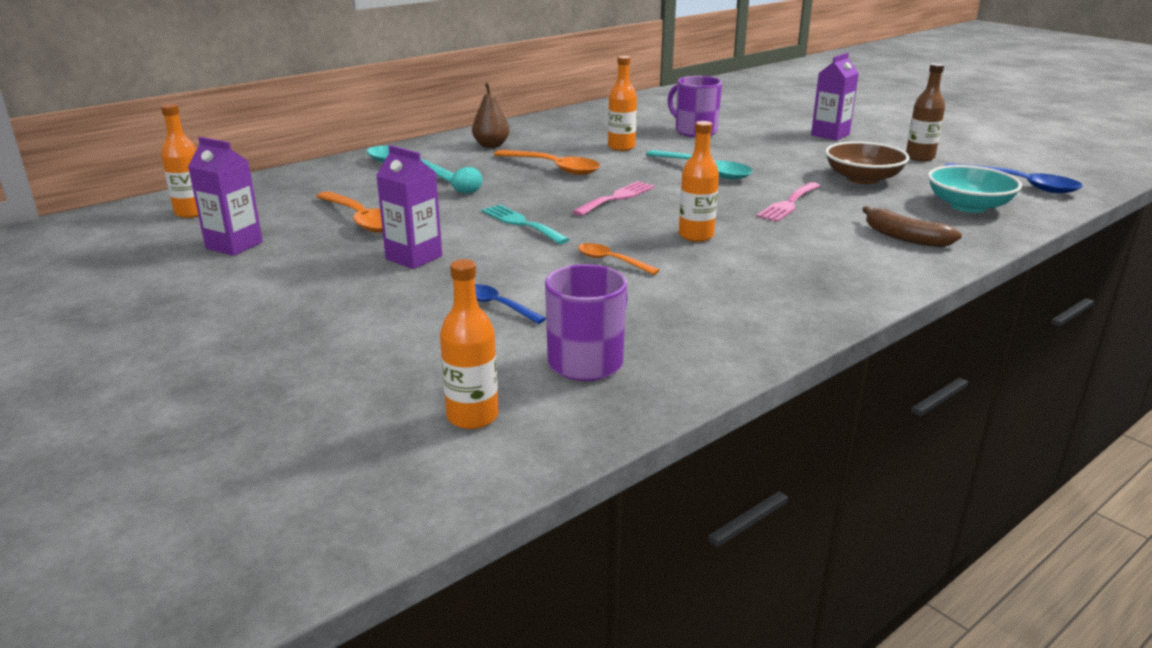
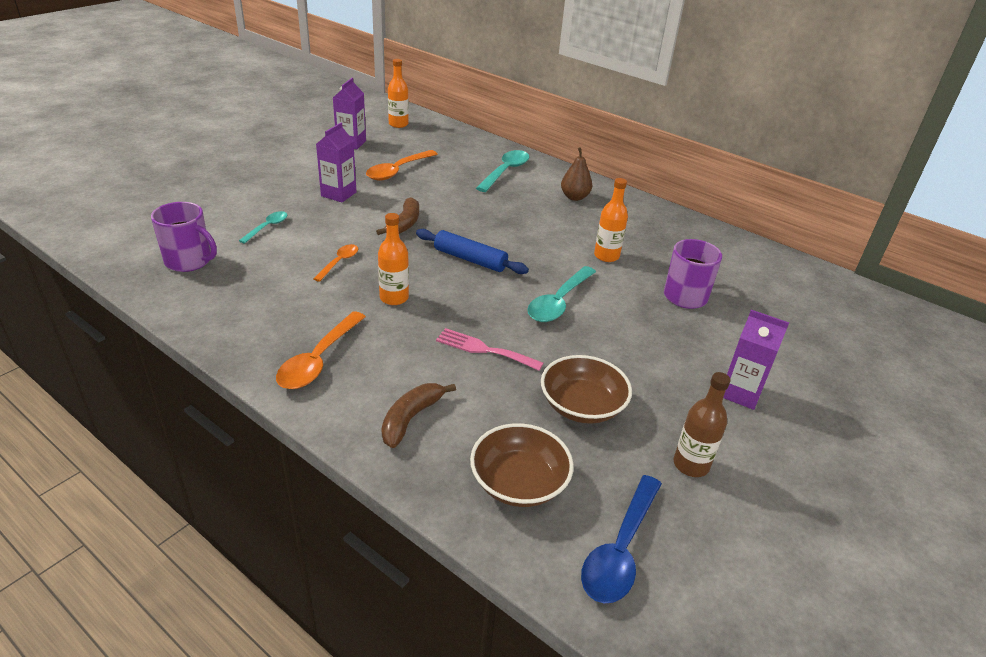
camera: 75 degrees right, 10 degrees up
orange bottle [440,259,499,429] -> none
turquoise egg [451,167,482,194] -> none
blue spoon [475,284,546,324] -> turquoise spoon [239,211,288,244]
turquoise fork [481,204,570,244] -> brown banana [376,197,419,235]
orange spoon [494,150,600,175] -> orange spoon moved to [276,311,366,389]
pink fork [573,181,655,216] -> blue rolling pin [416,229,529,274]
turquoise bowl [928,165,1022,213] -> brown bowl [470,423,574,507]

